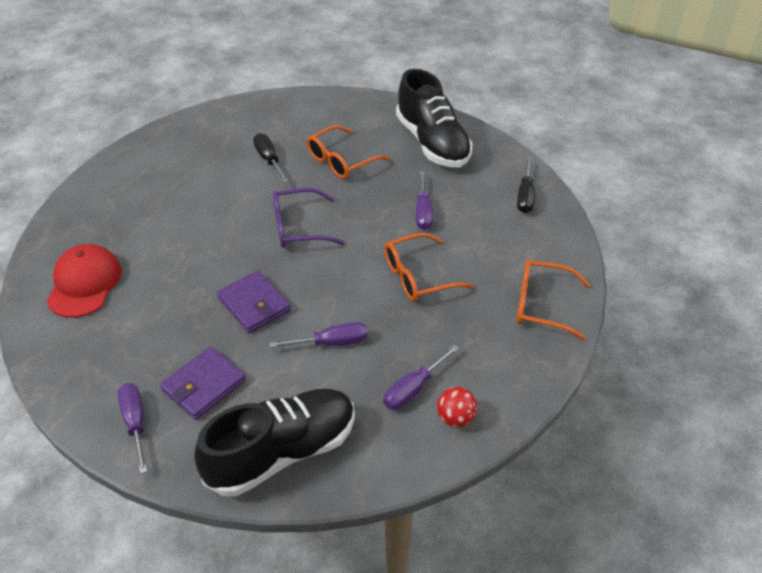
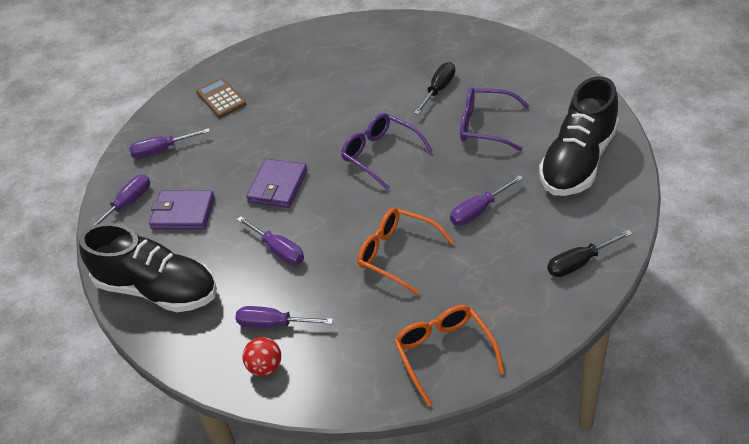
camera: 60 degrees right, 0 degrees up
red cap [46,244,122,318] -> brown calculator [196,78,246,118]
orange glasses [307,125,390,179] -> purple glasses [460,87,530,151]
none -> purple screwdriver [129,128,210,158]

